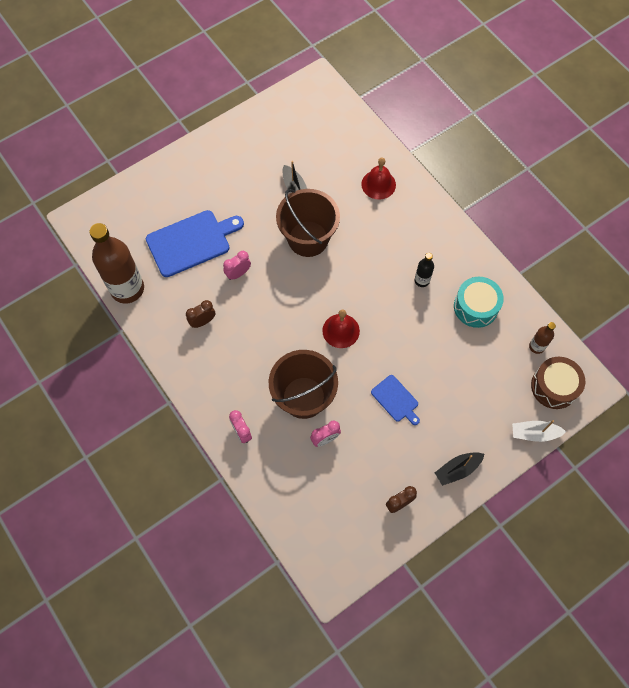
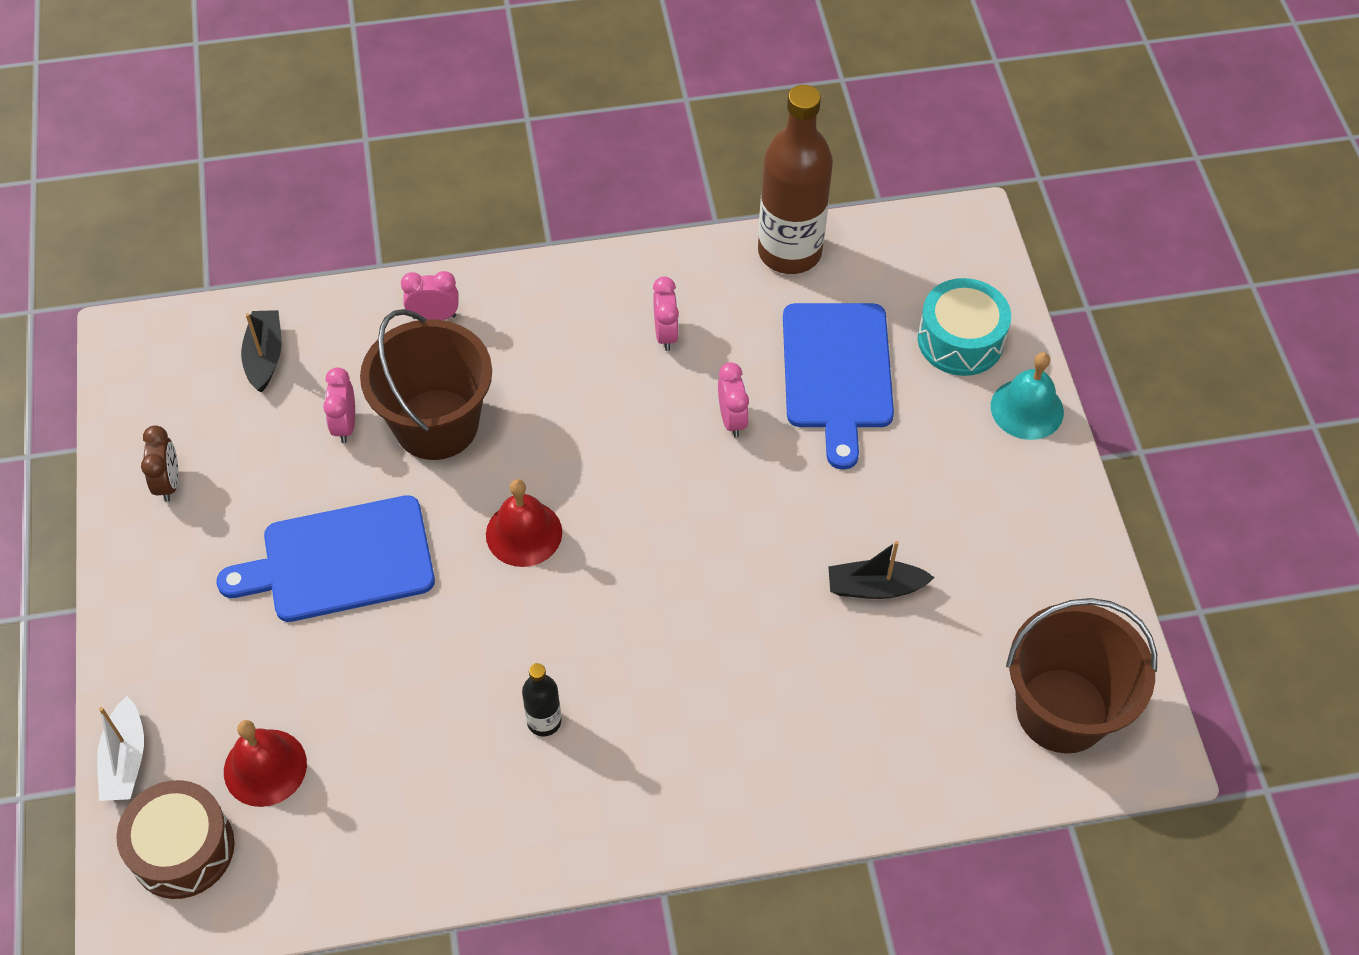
camera: 115 degrees right, 10 degrees down
brown clock [186,300,215,328] -> pink clock [653,276,679,351]
brown bucket [276,189,340,257] -> brown bucket moved to [1006,598,1157,753]
red bell [361,158,396,200] -> red bell moved to [224,720,307,807]
blue cutting board [371,375,420,425] -> blue cutting board [216,495,435,622], size x1.88
black boat [435,452,484,486] -> black boat moved to [241,310,282,392]
turquoise drum [454,277,504,328] -> turquoise drum moved to [918,278,1011,376]
white boat [512,420,566,442] -> white boat turned 150 degrees clockwise [97,696,144,801]
brown bottle [529,322,556,354] -> none
none -> turquoise bell [991,352,1064,440]

